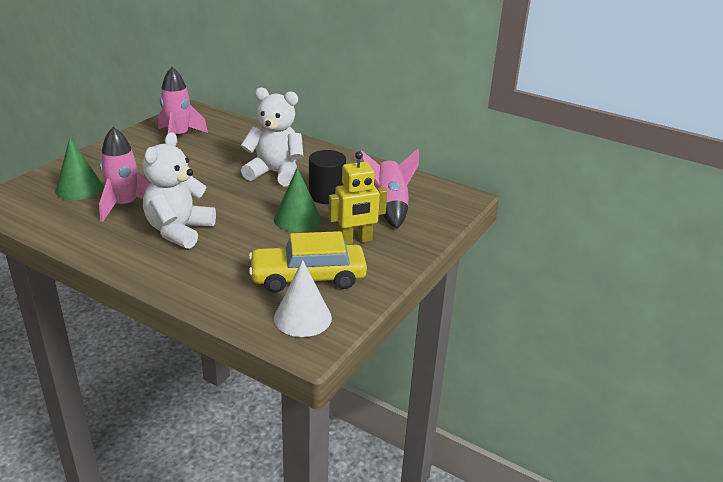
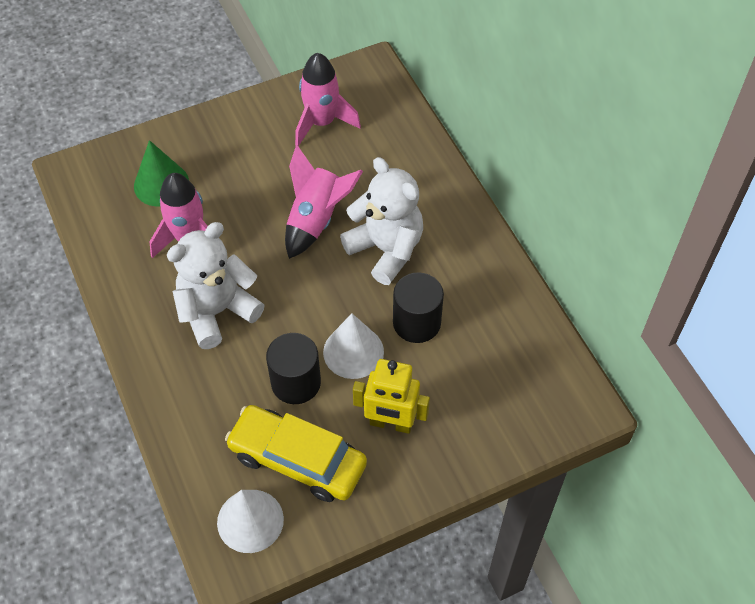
camera: 35 degrees right, 25 degrees up
green cone [274,168,321,232] -> white cone [323,313,384,379]
pink rocket [359,149,419,229] -> pink rocket moved to [285,145,363,259]
none -> black cylinder [266,333,321,404]

